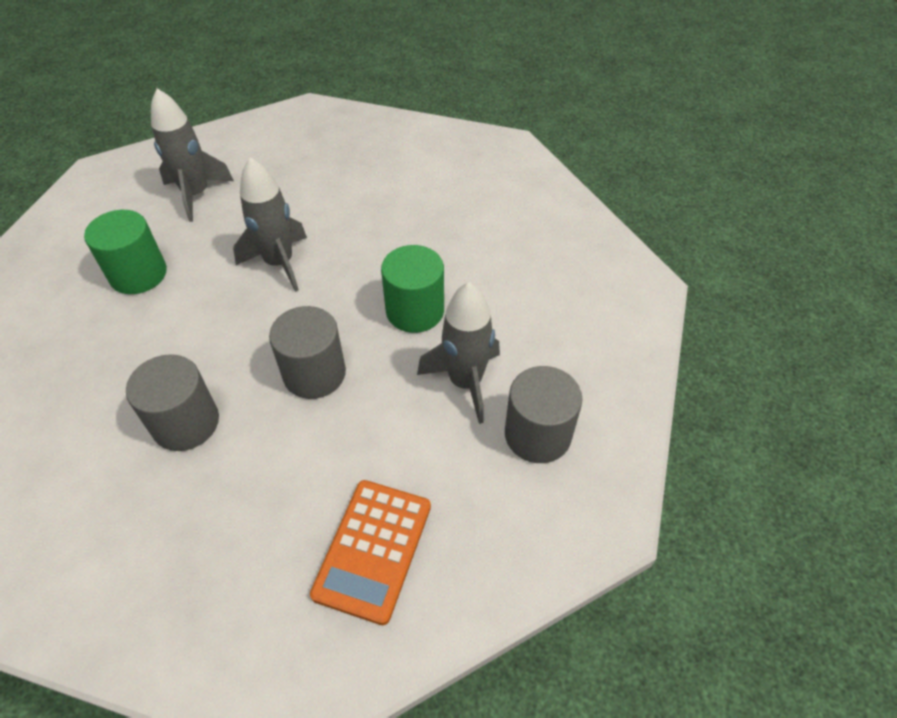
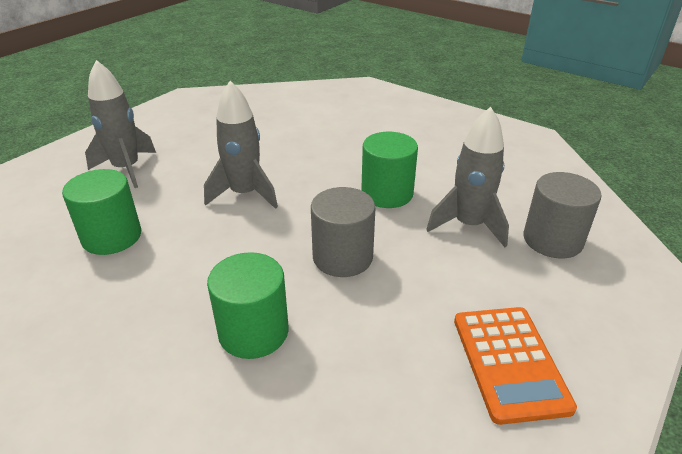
camera: 25 degrees left, 15 degrees down
grey cylinder [126,354,219,451] -> green cylinder [207,252,289,359]

